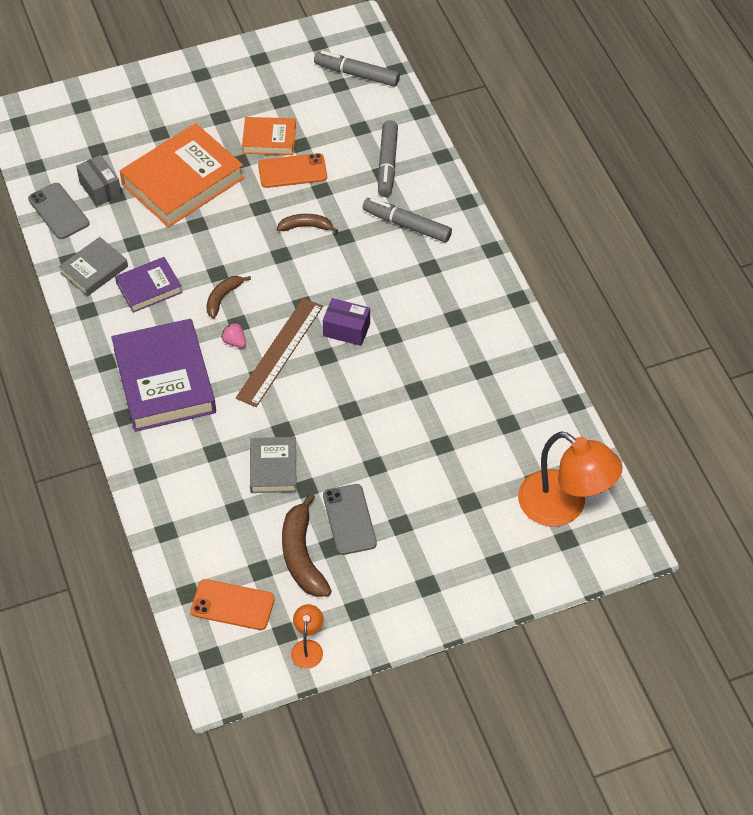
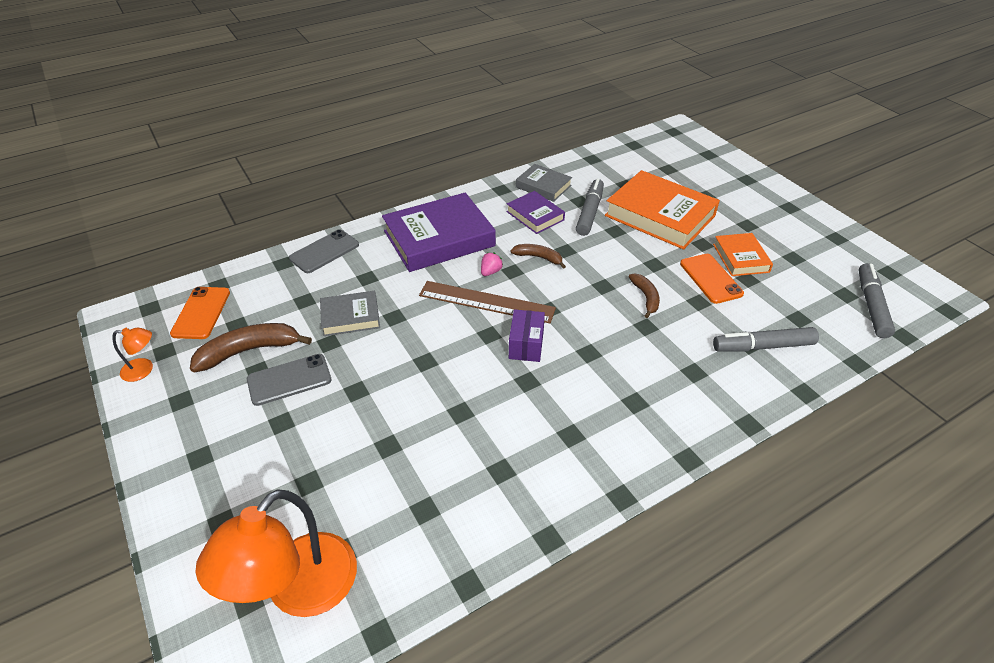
camera: 80 degrees right, 10 degrees down
grey phone [28,183,89,239] -> grey phone moved to [289,229,359,273]
grey box [76,155,121,206] -> none
grey marker [363,198,452,243] -> grey marker moved to [576,178,604,236]

